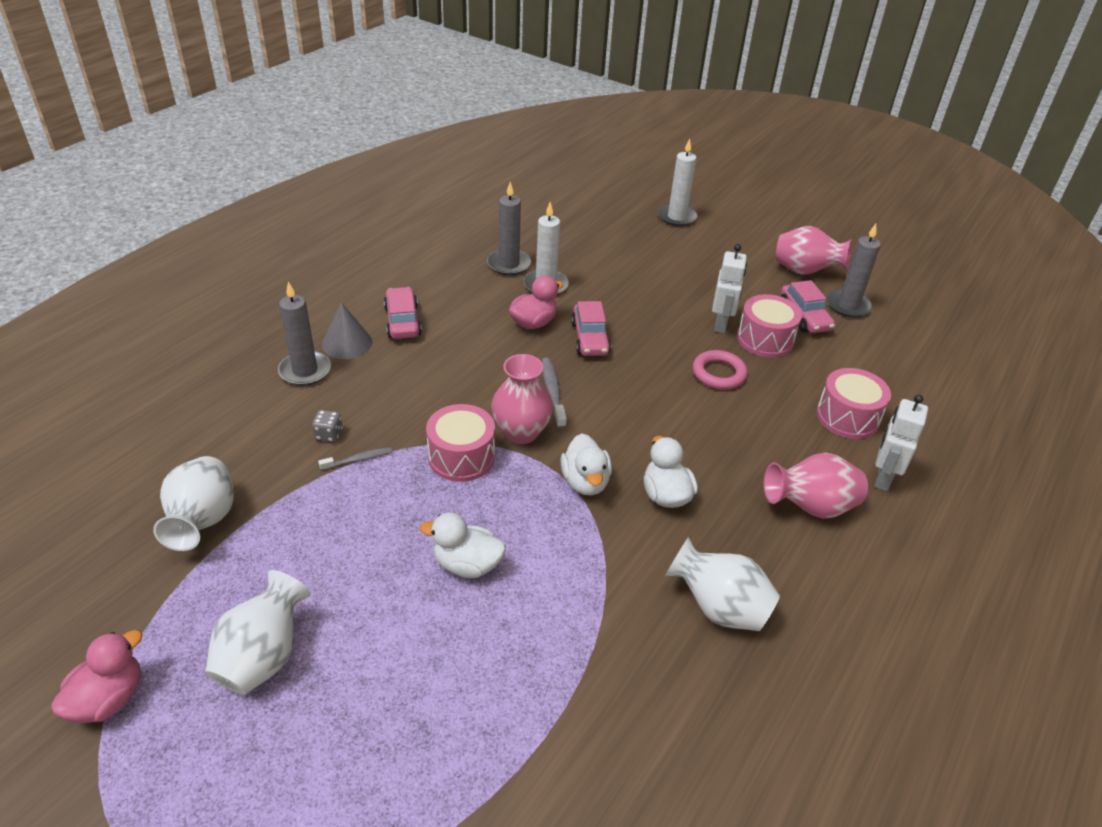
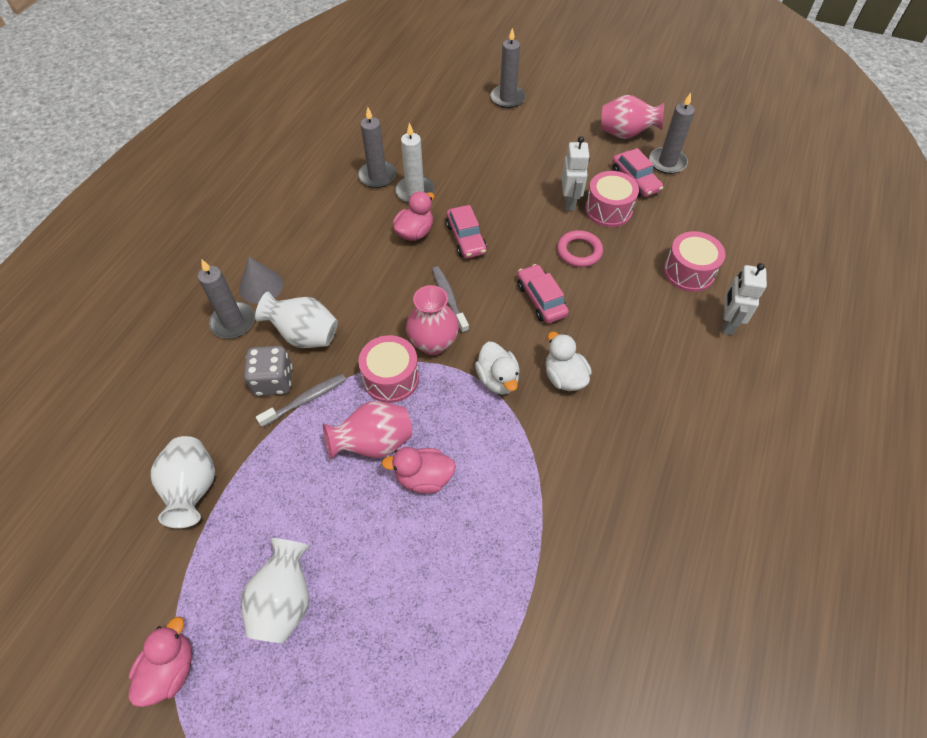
camera: 10 degrees left, 15 degrees up
grey dice [312,410,343,442] -> grey dice [244,346,293,396], size x1.88
grey toothbrush [318,447,392,470] -> grey toothbrush [256,374,346,427], size x1.53
pink car [384,287,422,339] -> pink car moved to [517,264,569,323]
white duck [420,512,506,578] -> pink duck [382,447,456,494]
white candle [657,139,698,227] -> grey candle [490,28,526,108]
white vase [665,537,780,631] -> white vase moved to [255,292,338,348]
pink vase [764,452,868,519] -> pink vase moved to [323,401,412,459]

